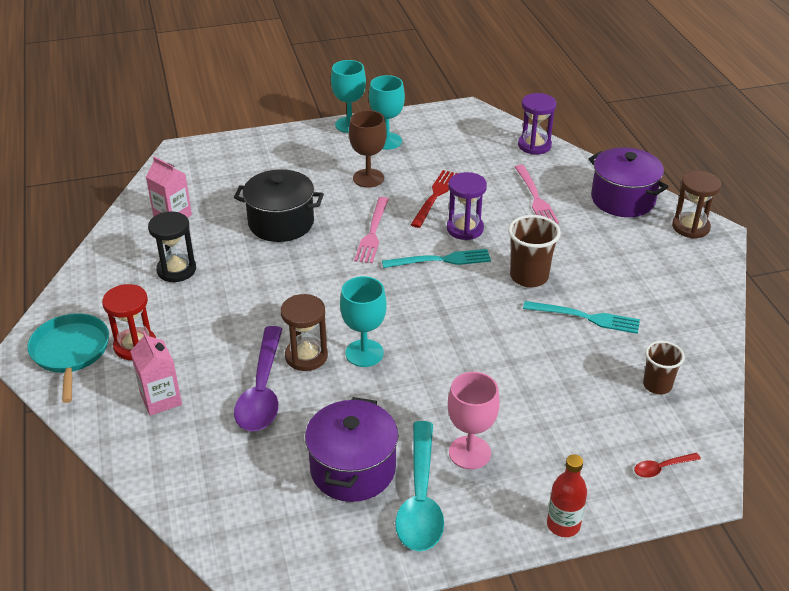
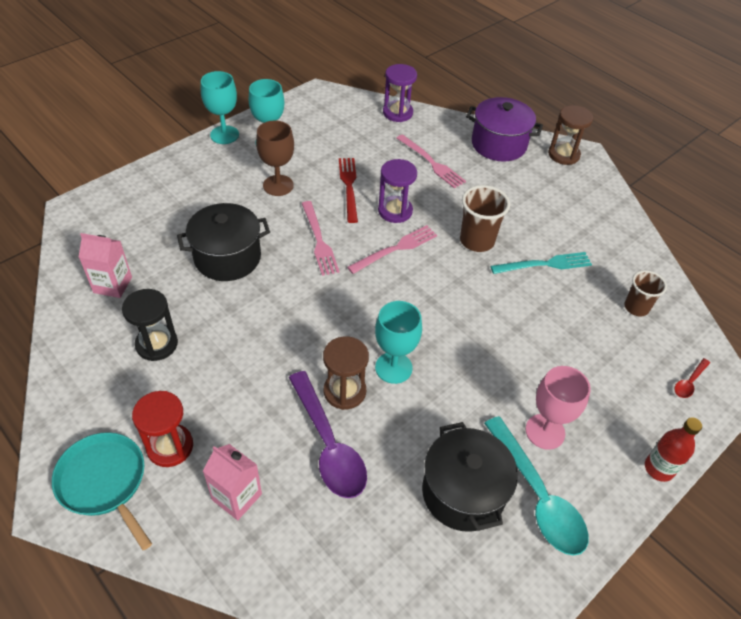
camera: 30 degrees left, 10 degrees up
purple pot [305,397,398,502] -> black pot [422,422,518,532]
turquoise fork [382,249,491,268] -> pink fork [347,225,437,274]

